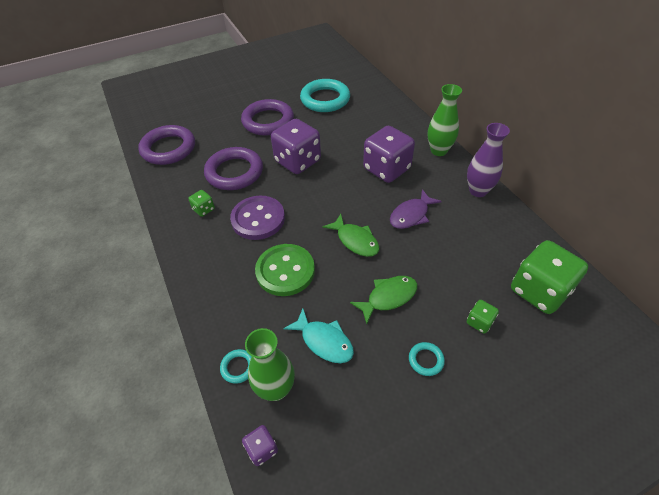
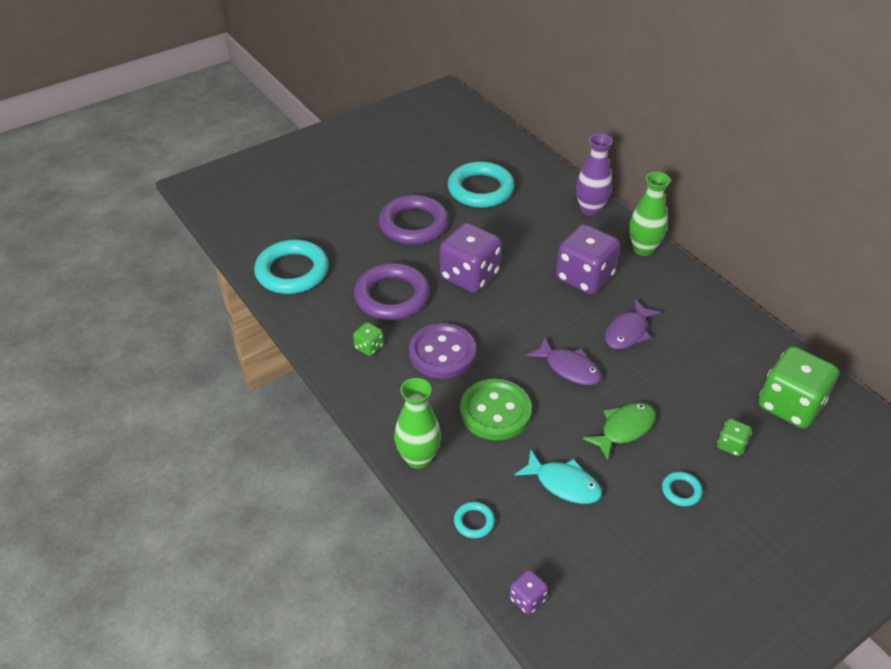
camera: 10 degrees left, 5 degrees down
purple ring [138,125,195,165] -> turquoise ring [254,240,329,294]
green vase [245,328,295,401] -> green vase moved to [394,378,441,469]
green fish [323,214,379,257] -> purple fish [526,337,602,385]
purple vase [467,123,510,197] -> purple vase moved to [576,134,613,216]

